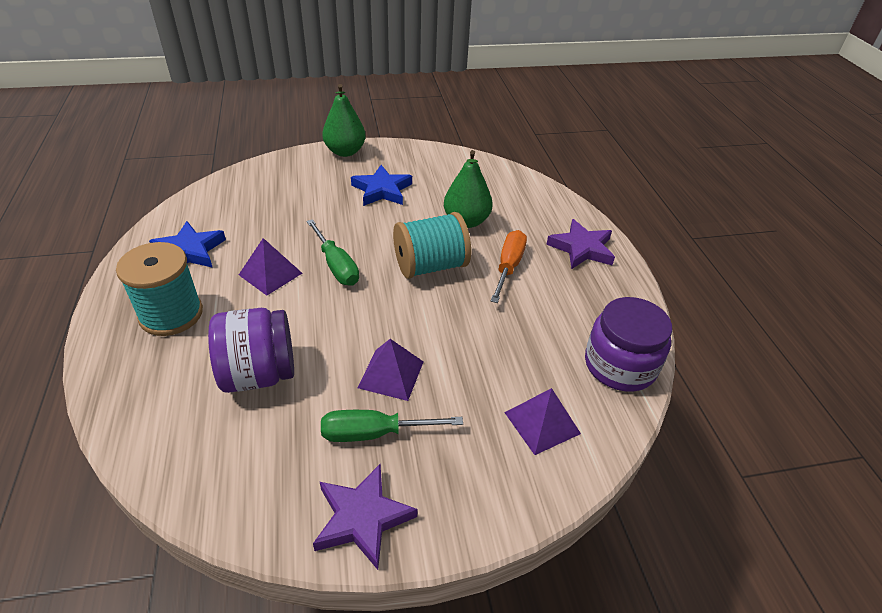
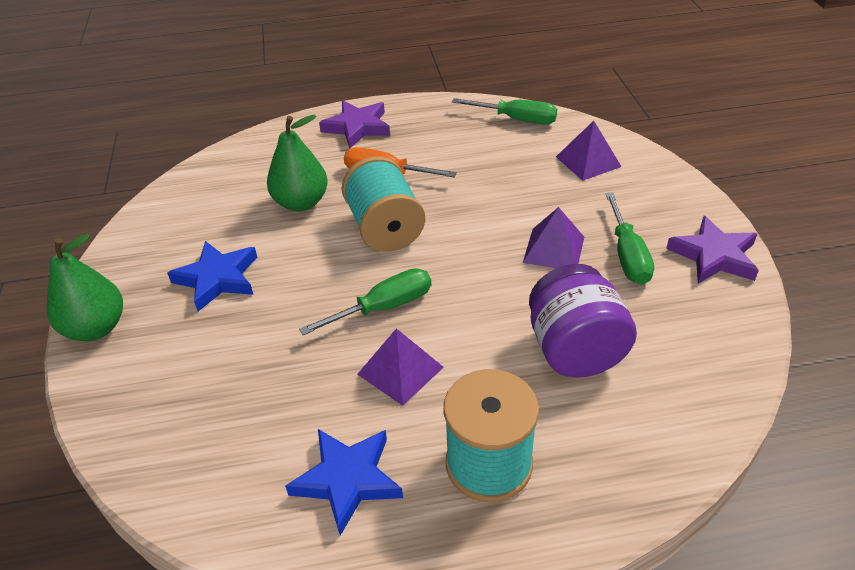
camera: 85 degrees left, 0 degrees up
purple jar [585,297,672,392] -> green screwdriver [452,98,557,124]

